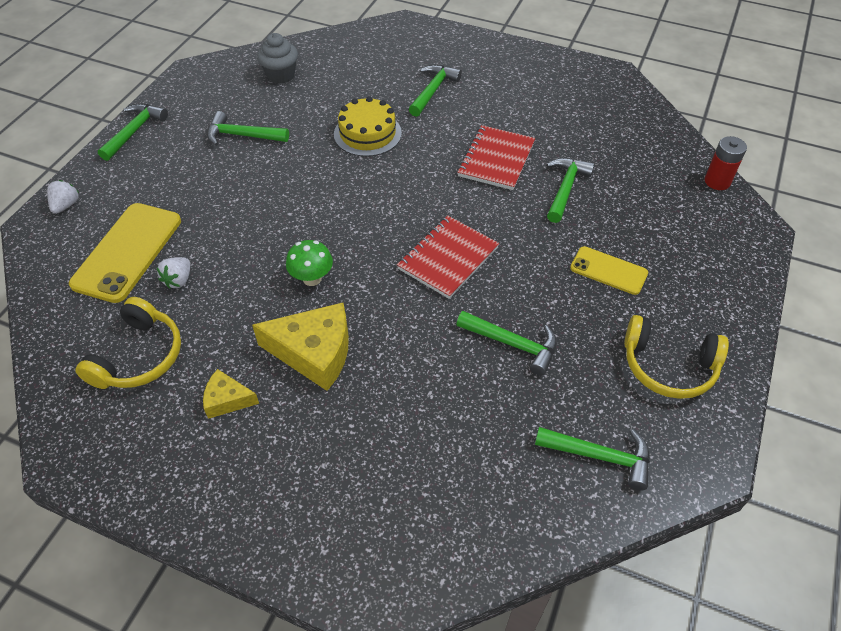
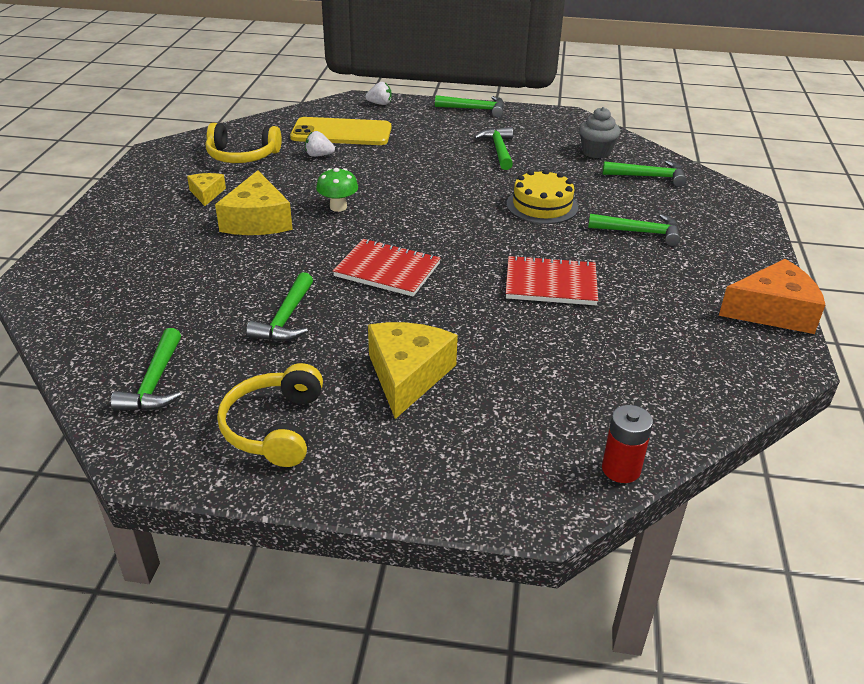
camera: 75 degrees right, 15 degrees down
green hammer [547,158,595,223] -> green hammer moved to [603,160,687,187]
yellow phone [570,246,648,295] -> yellow cheese [368,322,458,419]
none -> orange cheese [719,259,825,334]

